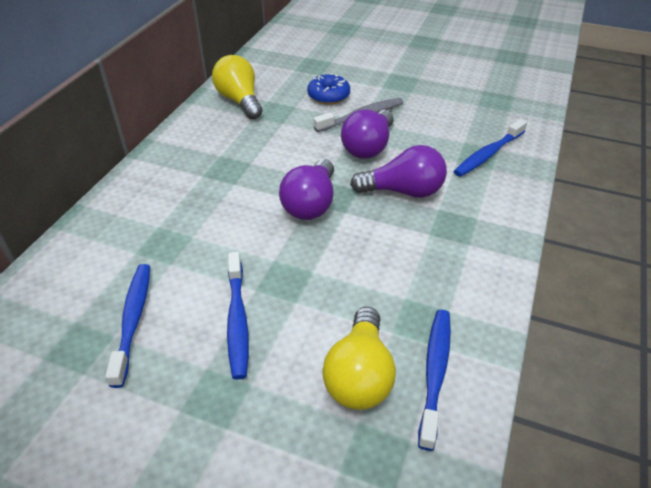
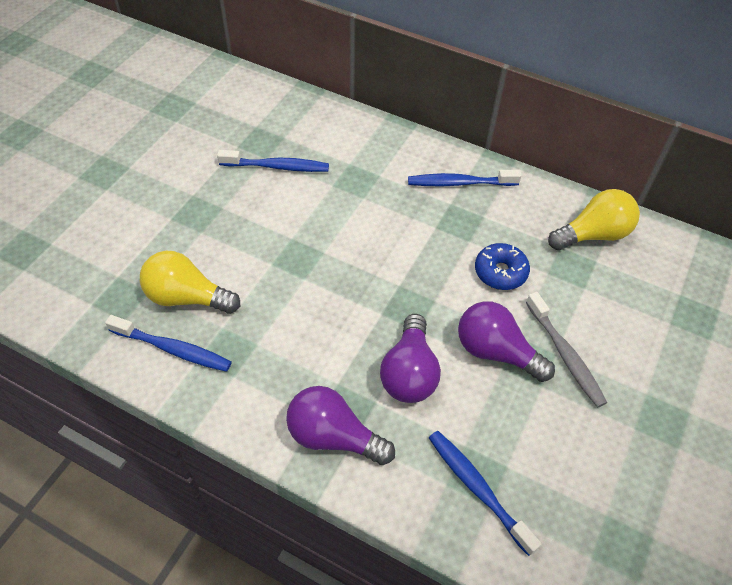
camera: 95 degrees right, 10 degrees up
blue toothbrush [227,252,249,380] -> blue toothbrush moved to [408,170,521,186]
purple light bulb [279,159,334,220] -> purple light bulb moved to [286,386,395,465]
blue donut [307,73,350,105] -> blue donut moved to [475,243,530,290]

